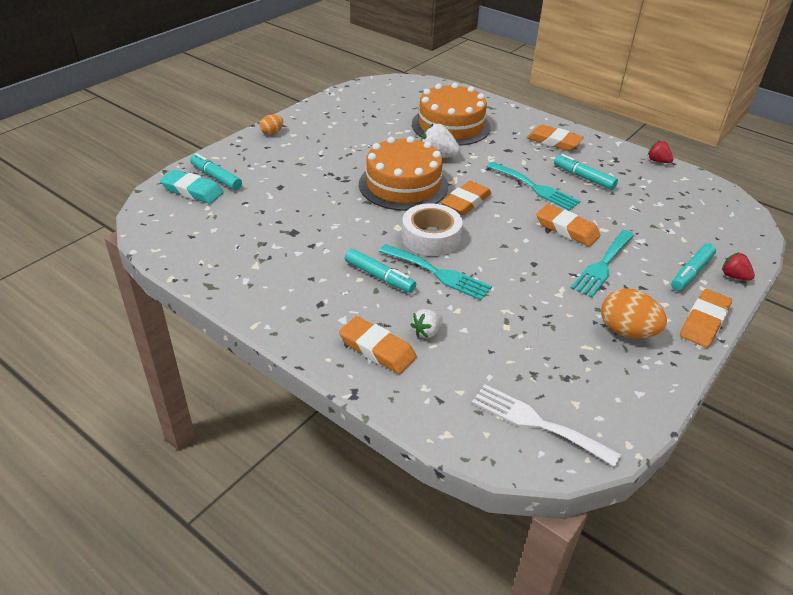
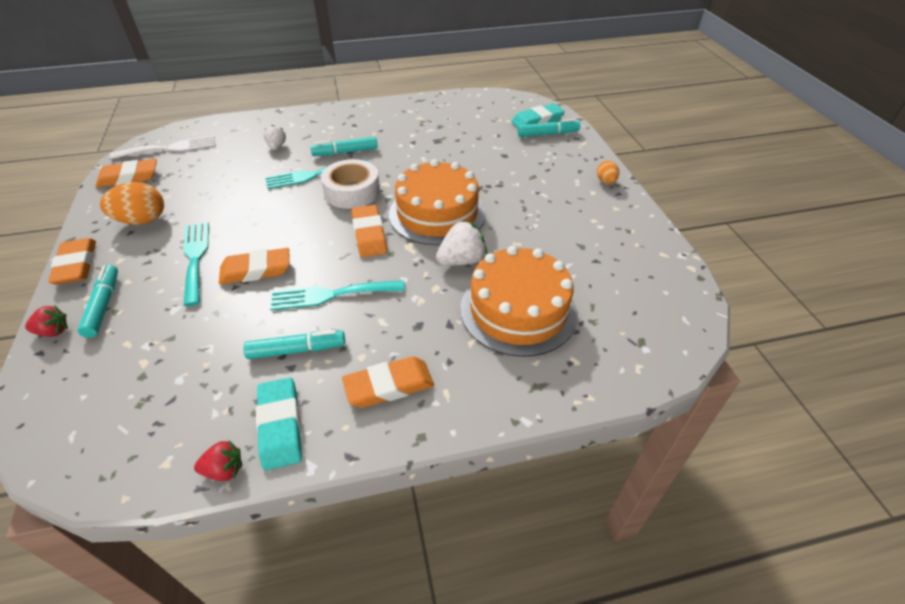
camera: 130 degrees right, 5 degrees up
orange eraser [339,316,417,374] -> orange eraser moved to [96,159,157,188]
none -> turquoise eraser [256,378,302,471]

